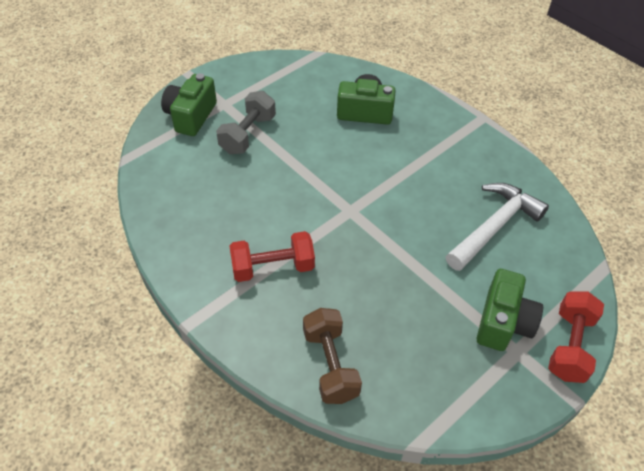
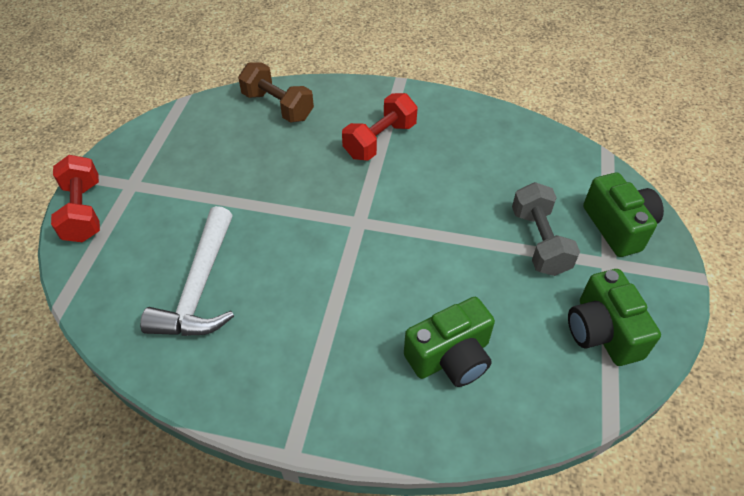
camera: 145 degrees right, 0 degrees up
green camera [477,269,543,351] -> green camera moved to [568,269,661,366]

